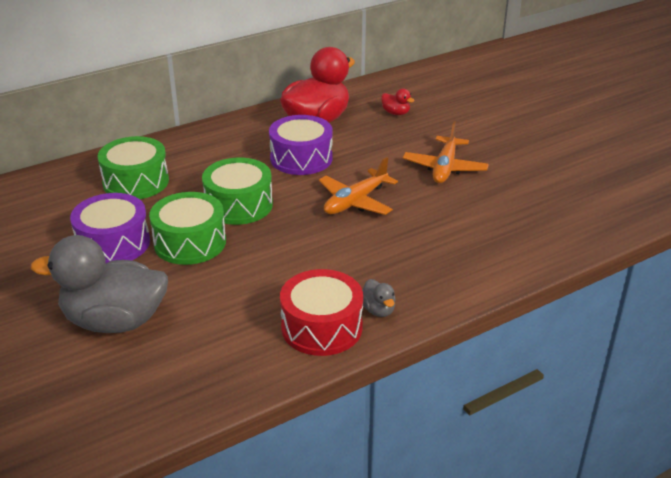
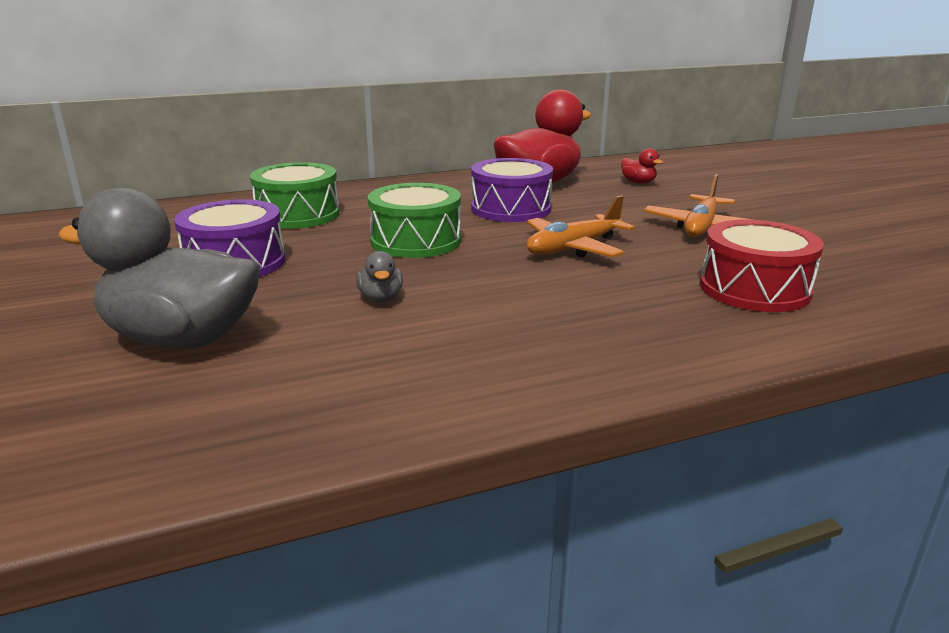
camera: 10 degrees right, 10 degrees down
green drum [149,192,226,265] -> none
red drum [280,269,363,356] -> red drum moved to [700,220,824,312]
grey duck [363,279,396,317] -> grey duck moved to [356,251,403,302]

